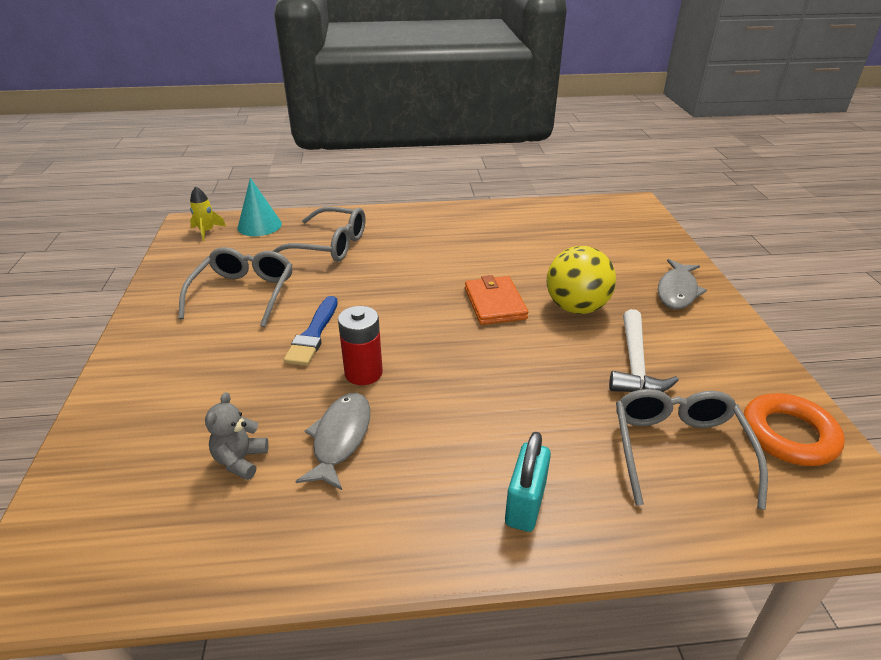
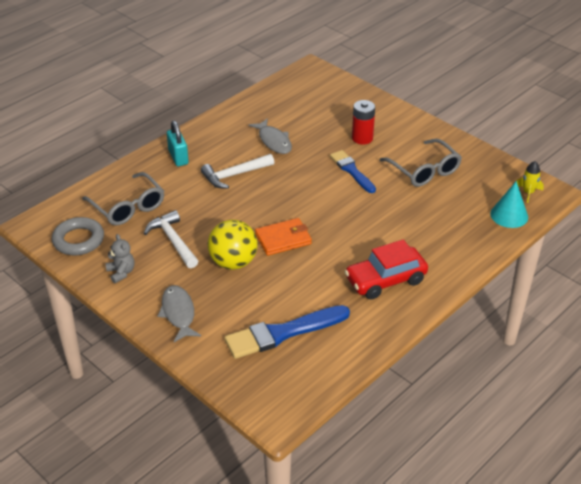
camera: 140 degrees right, 5 degrees up
grey teddy bear [205,392,269,480] -> grey teddy bear moved to [106,234,134,283]
grey glasses [273,207,365,262] -> none
red battery [338,306,383,385] -> red battery moved to [352,100,375,145]
orange wallet [465,275,528,325] -> orange wallet turned 60 degrees counterclockwise [255,218,312,256]
orange ring [744,393,845,466] -> grey ring [52,217,104,255]
none -> white hammer [201,154,274,189]
none -> blue brush [224,305,350,359]
none -> red car [345,240,428,300]

